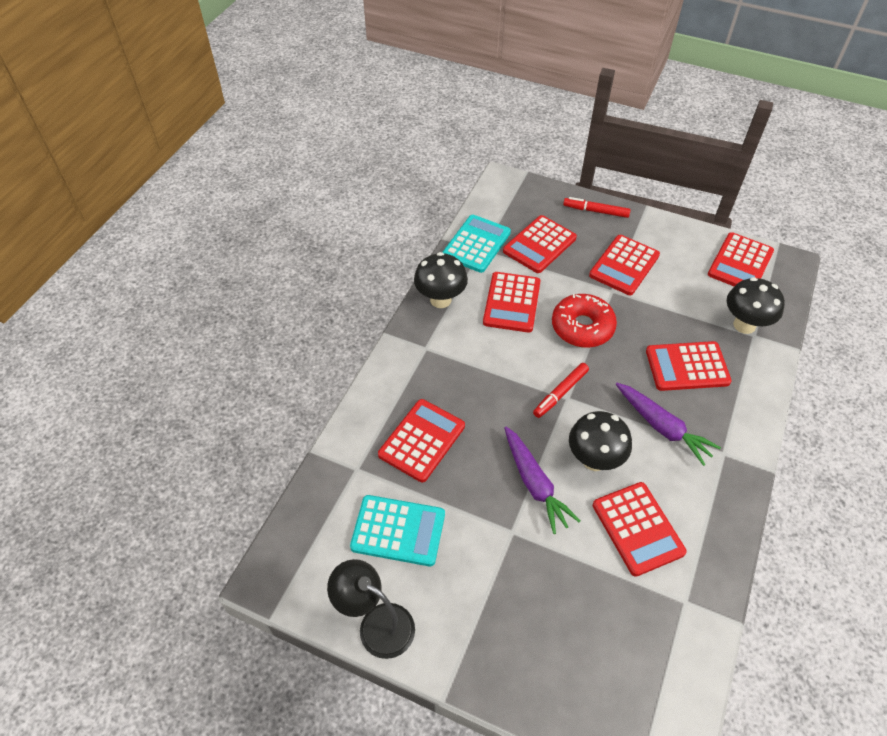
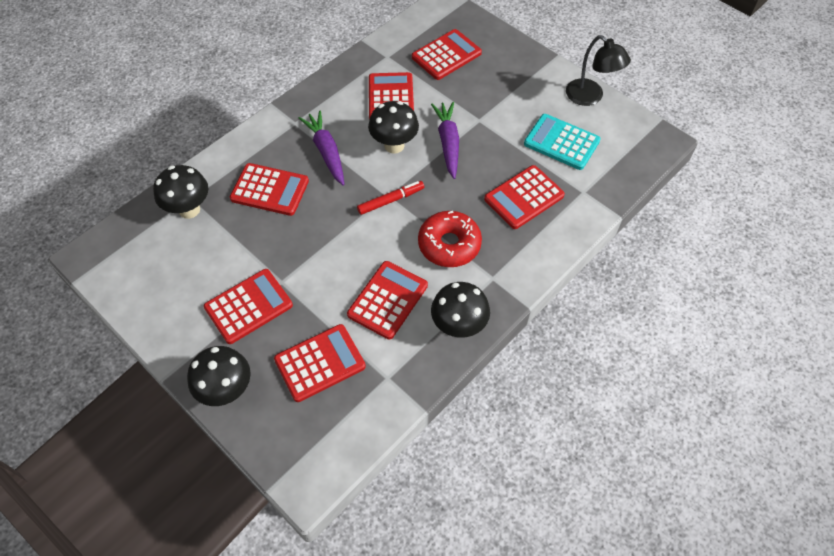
camera: 160 degrees left, 5 degrees up
turquoise calculator [442,215,511,273] -> none
red donut [552,294,617,348] -> red donut moved to [418,211,482,267]
red marker [563,197,631,218] -> black mushroom [187,346,251,406]
red calculator [708,232,774,286] -> red calculator moved to [412,29,482,80]

